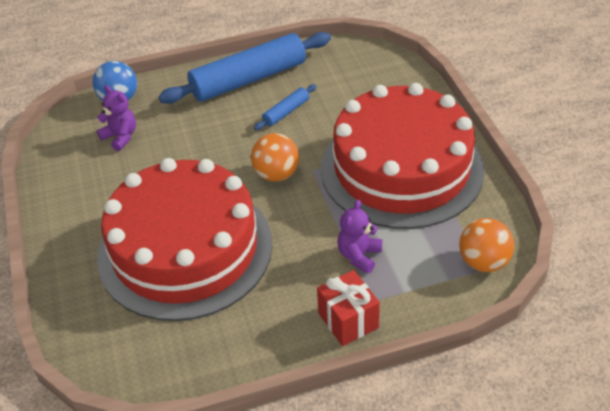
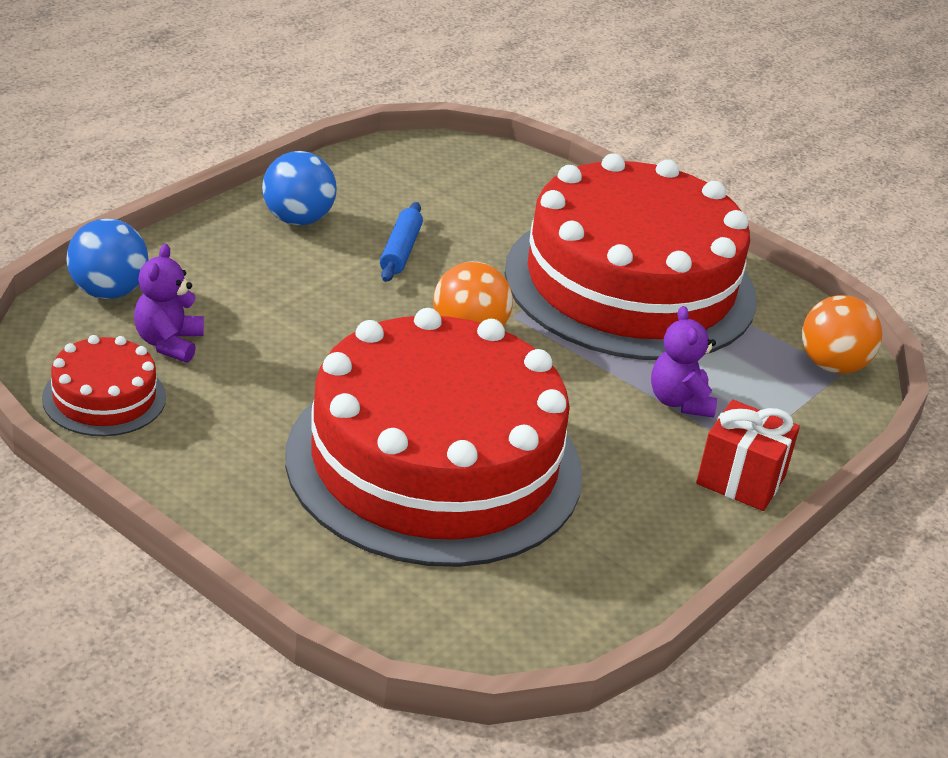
camera: 40 degrees left, 10 degrees down
purple teddy bear [97,85,136,151] -> purple teddy bear turned 90 degrees counterclockwise [134,244,204,363]
blue rolling pin [158,32,331,104] -> blue ball [262,151,337,225]
none -> red cake [42,335,166,436]

